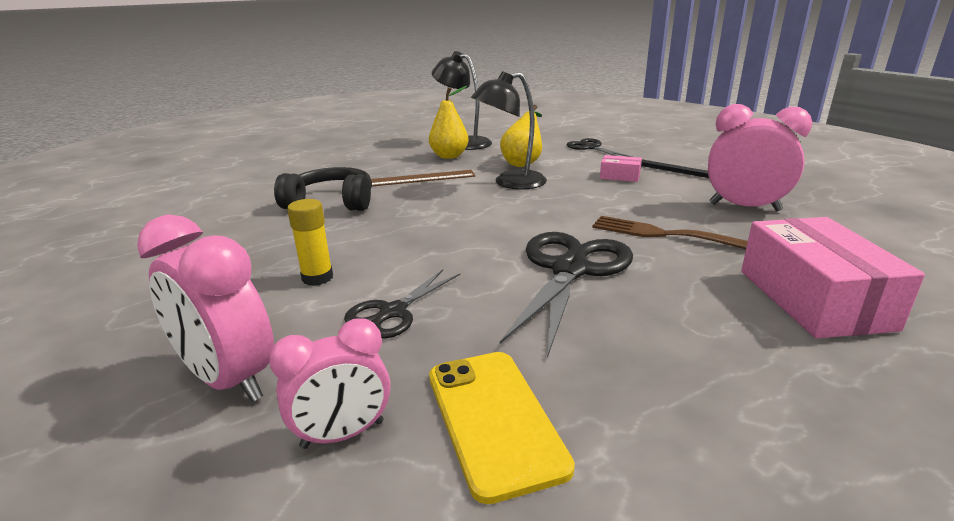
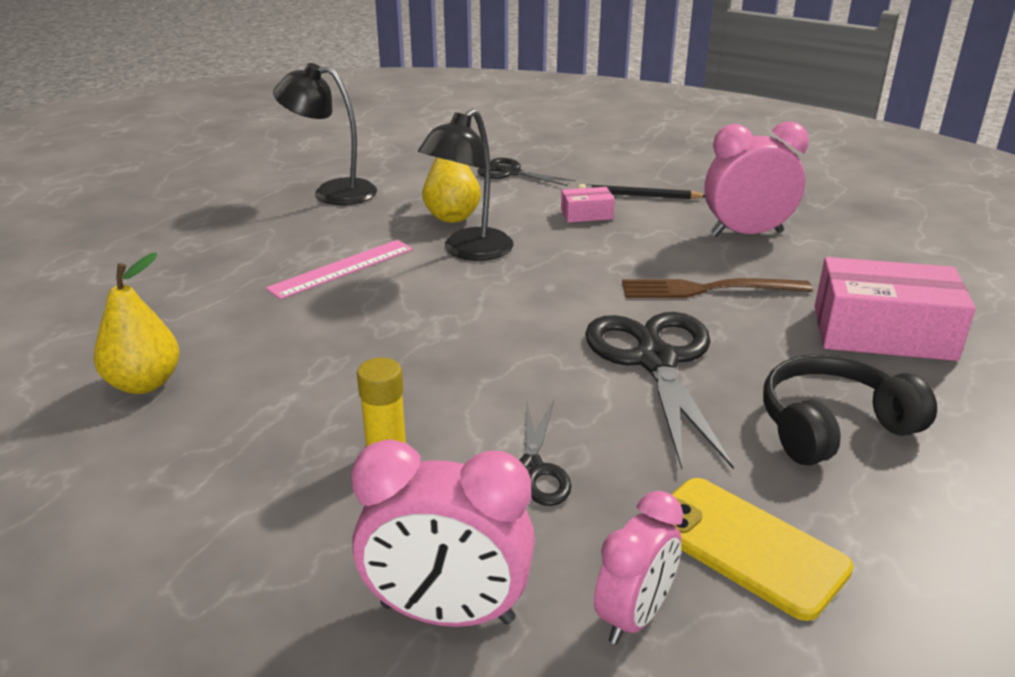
camera: 30 degrees left, 5 degrees up
black headphones [274,167,372,211] -> black headphones moved to [763,354,937,465]
brown ruler [371,170,475,186] -> pink ruler [266,240,413,300]
yellow pear [429,86,469,159] -> yellow pear moved to [94,253,179,394]
pink box [741,217,925,338] -> pink box turned 45 degrees counterclockwise [815,257,976,361]

